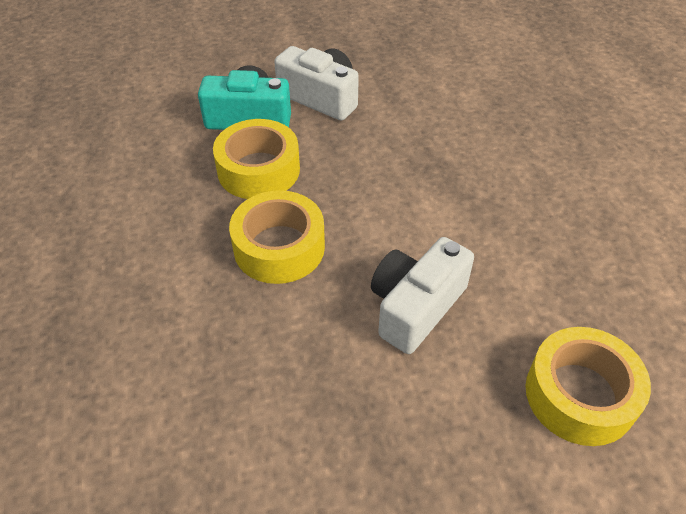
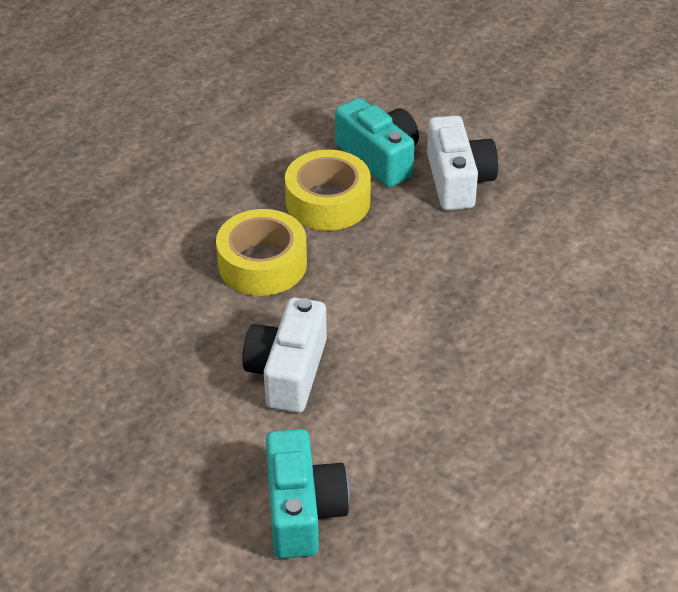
camera: 50 degrees right, 5 degrees down
white camera [371,237,474,354] -> white camera turned 75 degrees counterclockwise [242,298,327,413]
yellow tape [526,327,651,446] -> turquoise camera [266,429,350,559]

